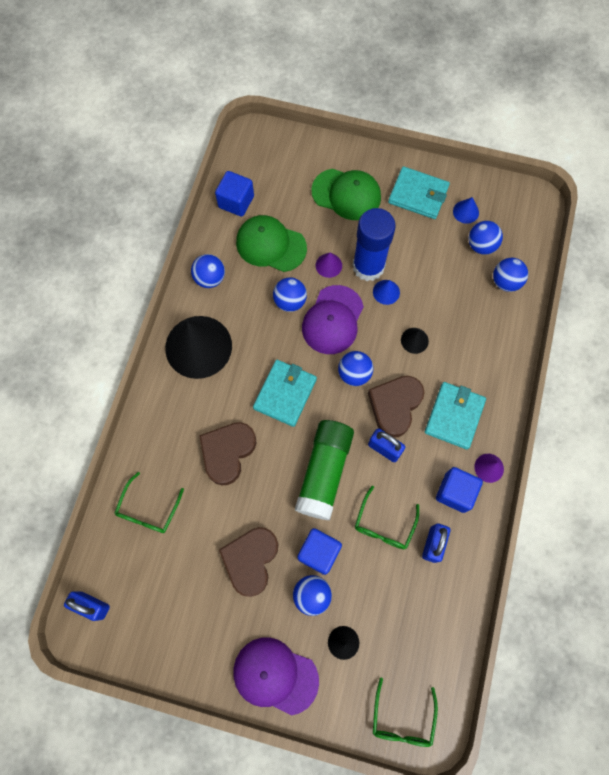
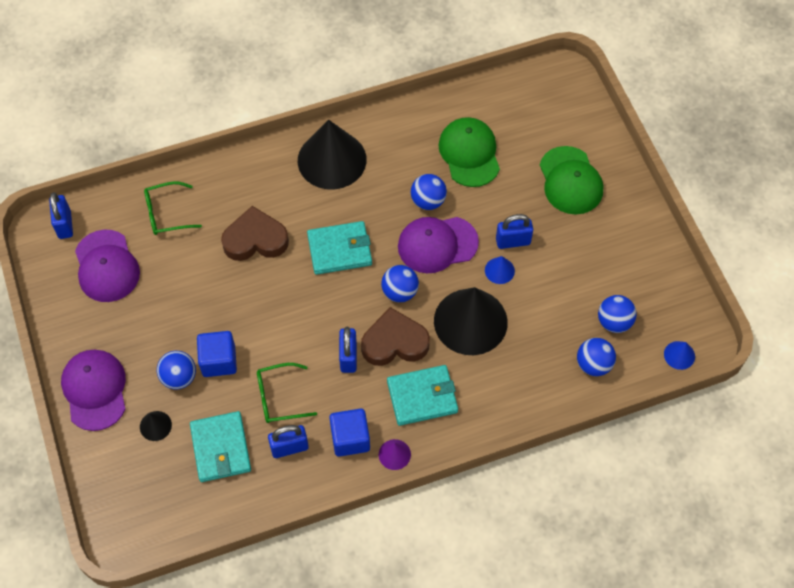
camera: 55 degrees right, 10 degrees down
blue ball [191,254,225,288] -> none
blue cube [215,171,254,217] -> none
brown heart [219,527,279,597] -> none
green glue stick [295,420,354,520] -> none
purple cone [316,253,342,278] -> none
blue glue stick [353,208,396,281] -> blue padlock [496,214,533,249]
green glasses [373,678,438,747] -> none
turquoise wallet [388,166,450,219] -> turquoise wallet moved to [190,411,251,482]
black cone [401,328,429,354] -> black cone [434,287,508,355], size x2.40
blue cone [453,197,479,224] -> blue cone moved to [664,341,695,370]
none -> purple cap [75,230,140,302]

